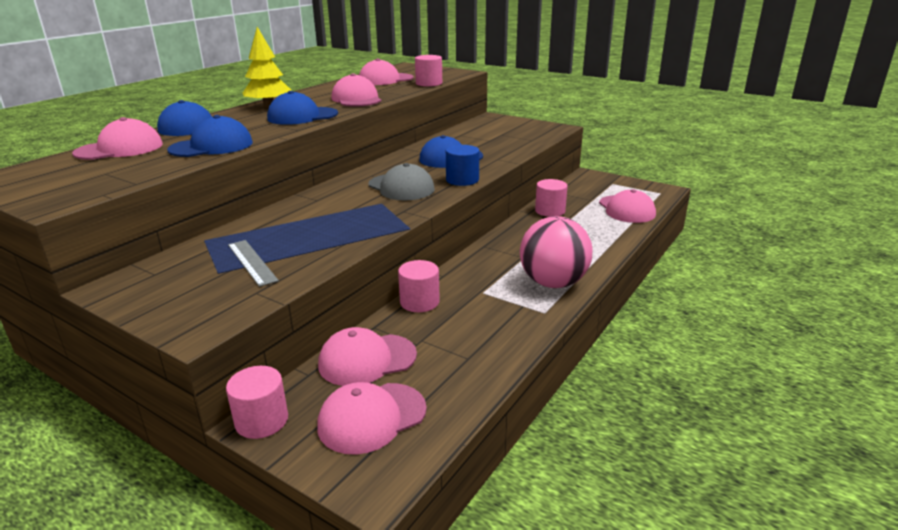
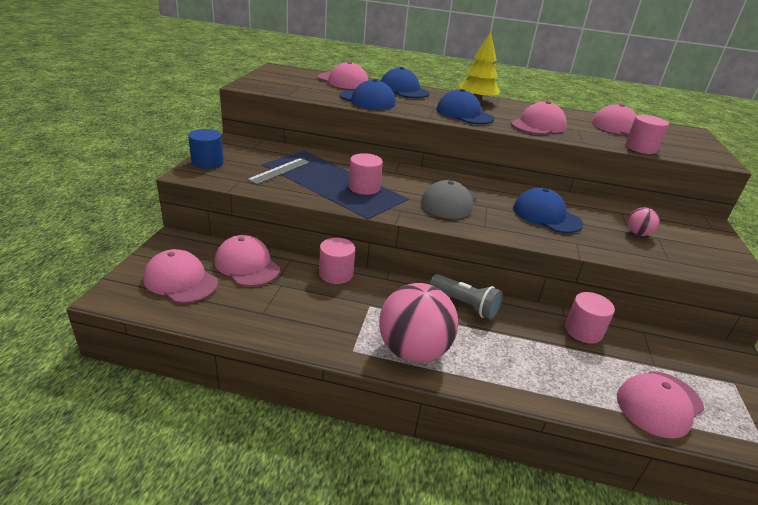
camera: 65 degrees right, 5 degrees up
pink cylinder [226,366,288,439] -> pink cylinder moved to [349,153,383,195]
blue cylinder [446,145,479,186] -> blue cylinder moved to [188,129,224,169]
none -> grey flashlight [430,274,503,320]
none -> pink ball [628,207,660,236]

